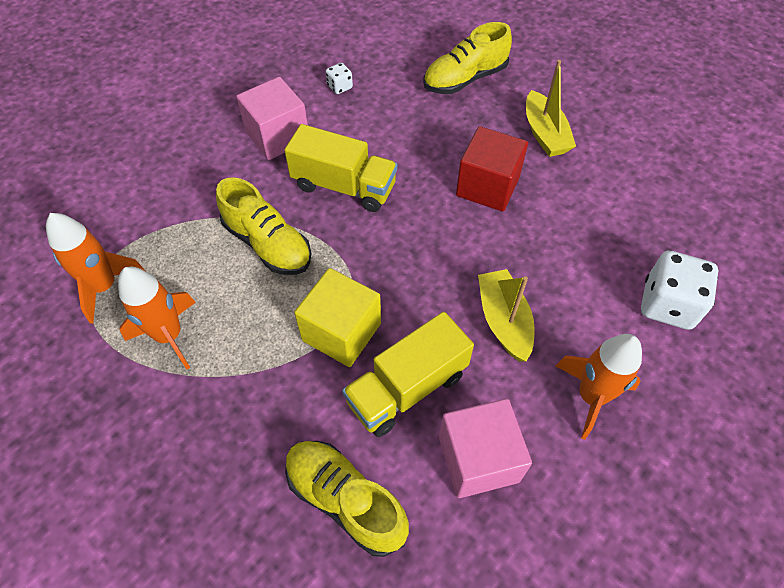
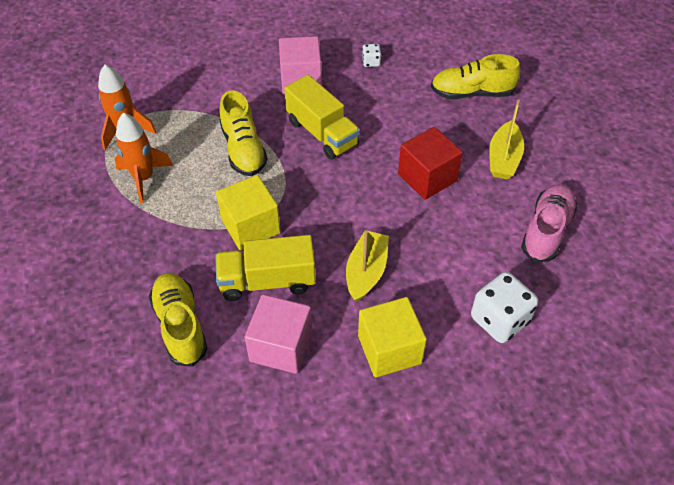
camera: 30 degrees right, 5 degrees down
orange rocket [556,334,642,440] -> yellow cube [358,297,427,378]
none -> pink shoe [521,184,578,262]

